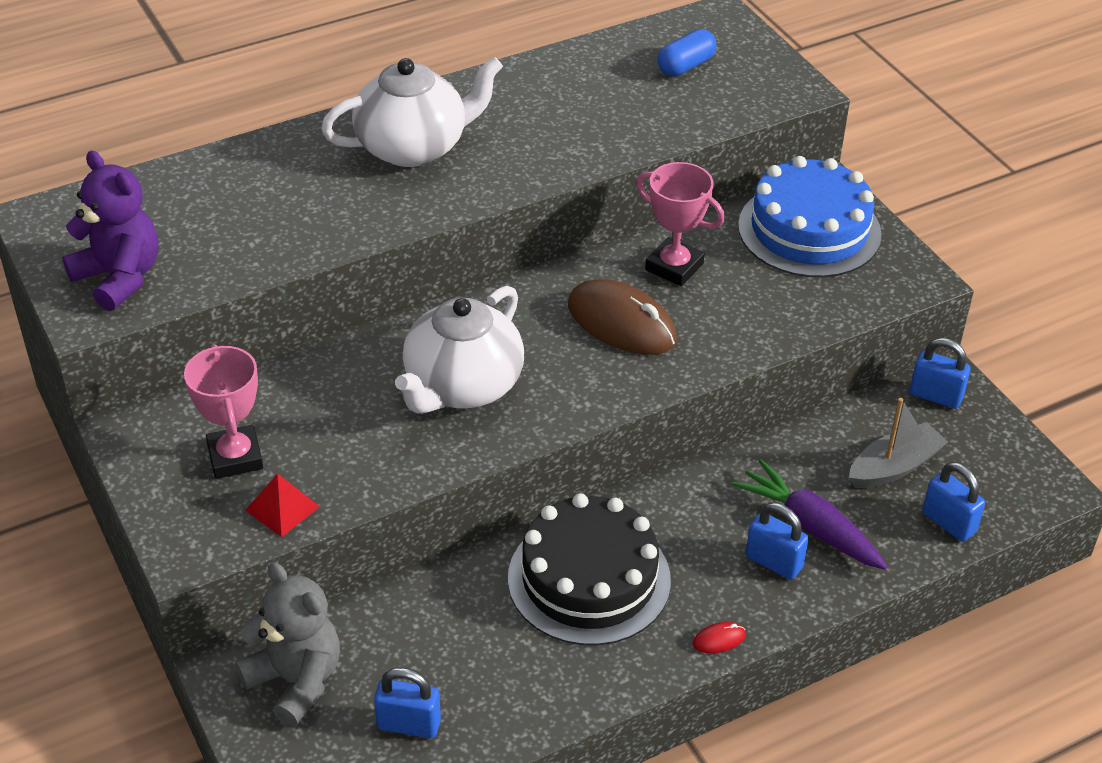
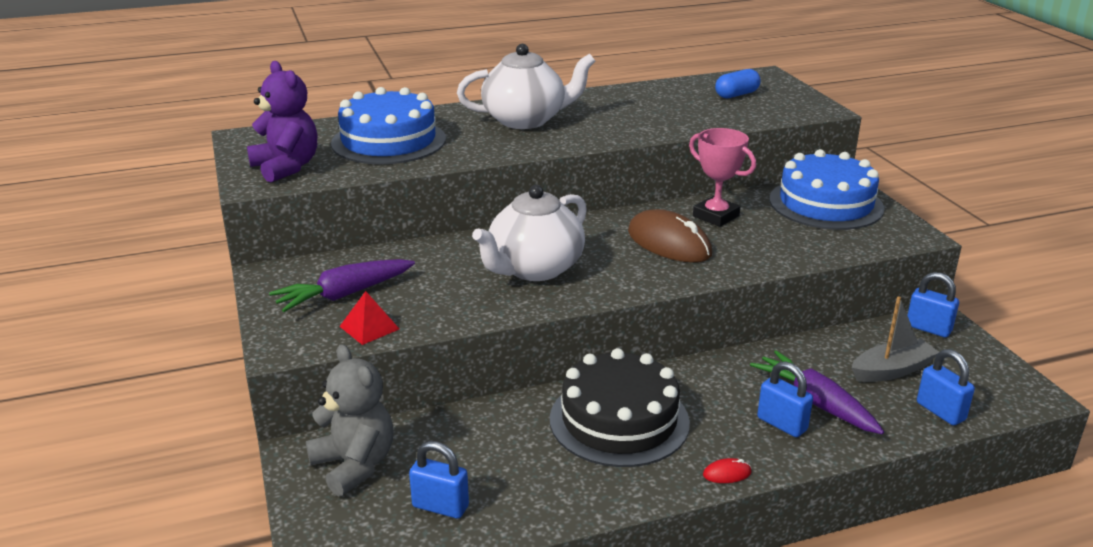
camera: 10 degrees right, 15 degrees down
pink trophy [184,344,263,479] -> purple carrot [269,259,415,312]
none -> blue cake [331,87,446,164]

